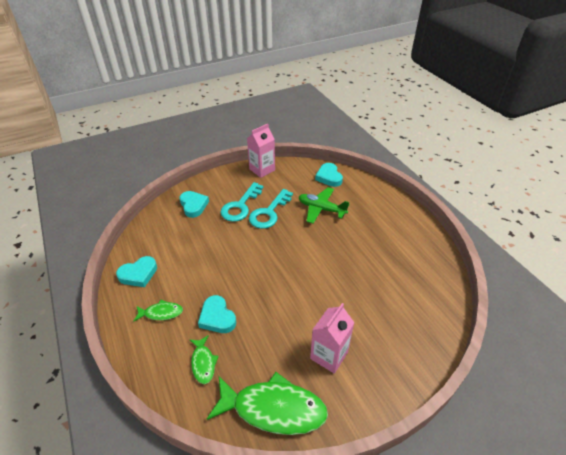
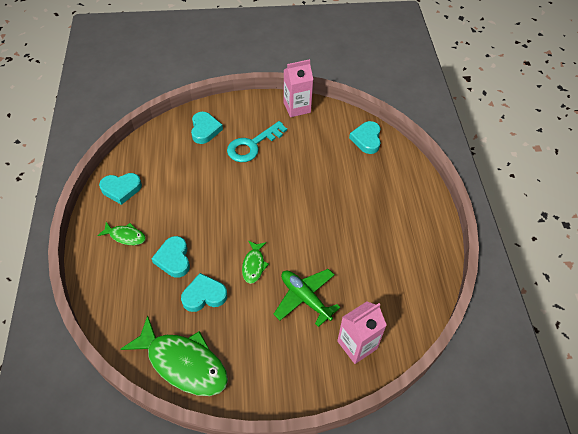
camera: 20 degrees right, 10 degrees up
green fish [190,335,219,384] -> green fish moved to [242,241,269,284]
turquoise key [249,189,293,229] -> none
green plane [299,187,349,224] -> green plane moved to [274,269,340,327]
pink carton [310,303,355,374] -> pink carton moved to [337,301,387,364]
none -> turquoise heart [181,273,227,312]

